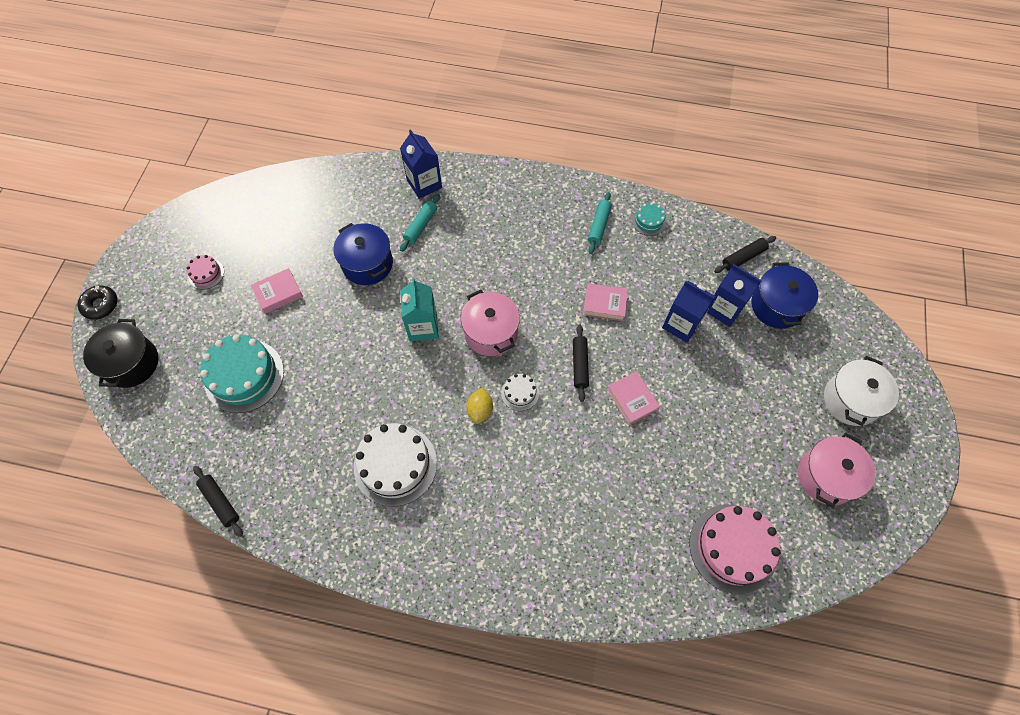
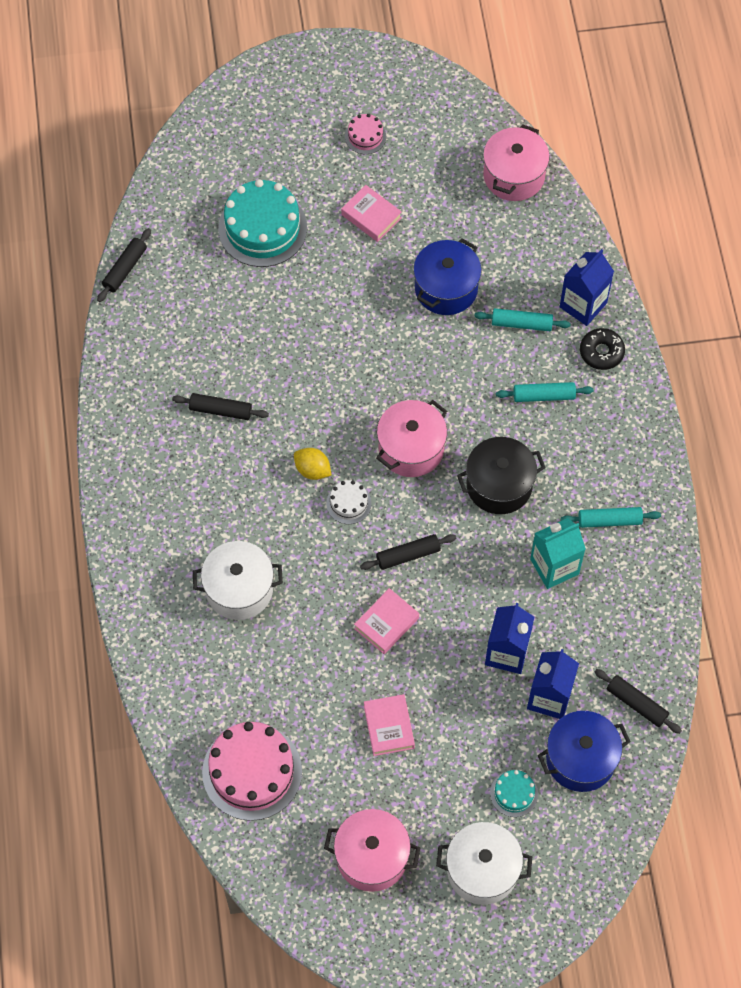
camera: 70 degrees right, 0 degrees up
black donut [78,285,117,320] -> black donut moved to [580,328,625,370]
black pot [83,319,158,388] -> black pot moved to [457,437,546,514]
white cake [354,423,437,507] -> black rolling pin [172,393,269,420]
turquoise carton [400,278,439,341] -> turquoise carton moved to [530,518,586,589]
yellow lemon [466,388,493,424] -> yellow lemon turned 45 degrees clockwise [294,448,331,480]
pink book [583,283,628,321] -> pink book moved to [364,694,415,756]
turquoise cake [632,203,666,236] -> turquoise cake moved to [490,770,538,817]
none -> white pot [193,541,283,620]
none -> pink pot [483,124,550,201]
none -> turquoise rolling pin [496,382,594,402]

